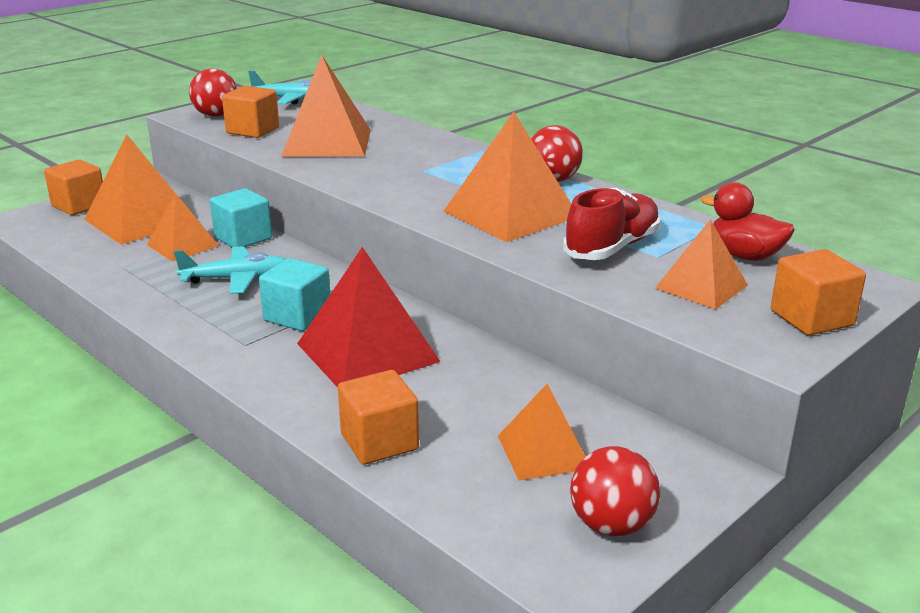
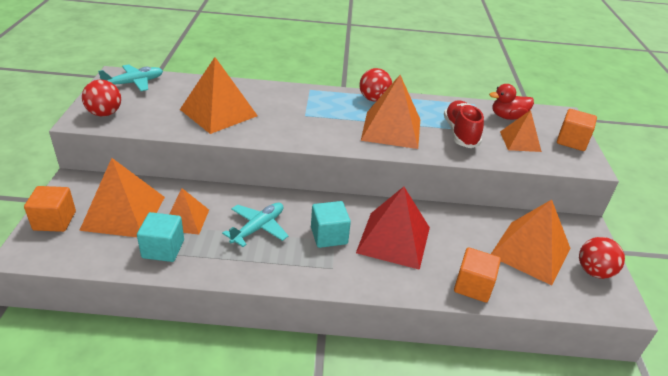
camera: 45 degrees left, 10 degrees up
turquoise cube [210,188,272,247] -> turquoise cube moved to [137,212,184,262]
orange cube [222,86,279,138] -> none
orange pyramid [498,384,586,481] -> orange pyramid [491,200,571,285], size x1.67

